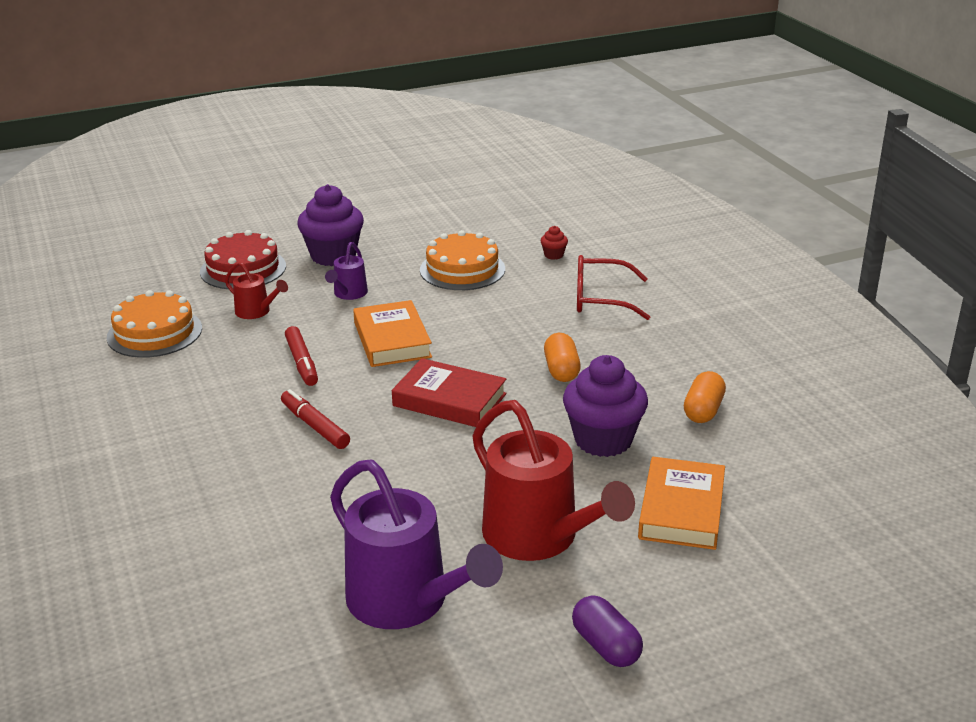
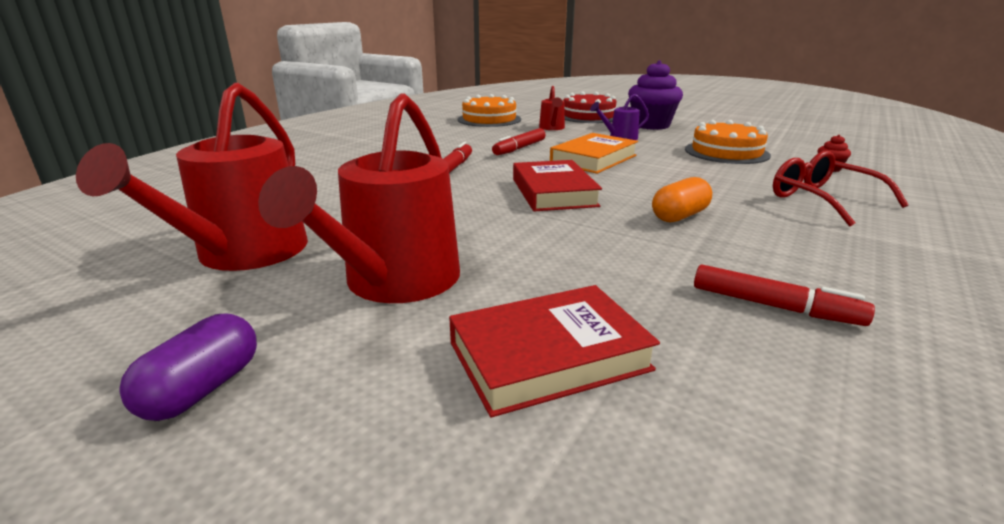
camera: 55 degrees right, 5 degrees down
purple watering can [330,459,503,629] -> red watering can [76,83,308,271]
purple cupcake [563,355,648,457] -> none
orange book [638,457,725,550] -> red book [449,285,660,417]
orange capsule [684,371,726,423] -> red marker [694,265,875,326]

